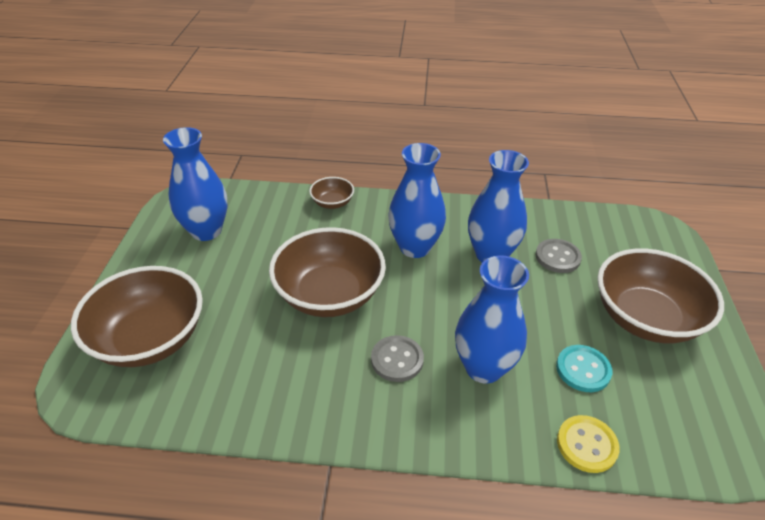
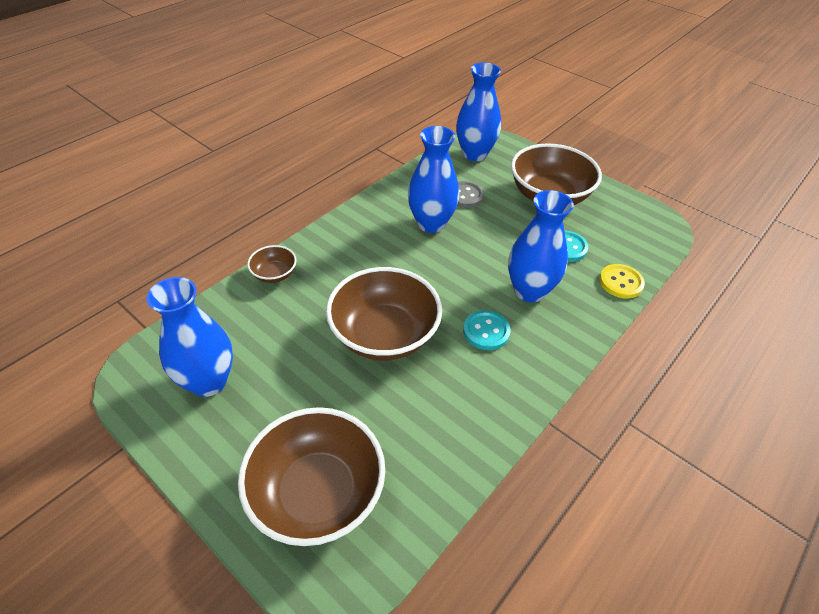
camera: 55 degrees left, 5 degrees up
grey button [371,335,424,382] -> turquoise button [463,310,511,350]
blue vase [388,143,446,258] -> blue vase moved to [456,63,501,161]

